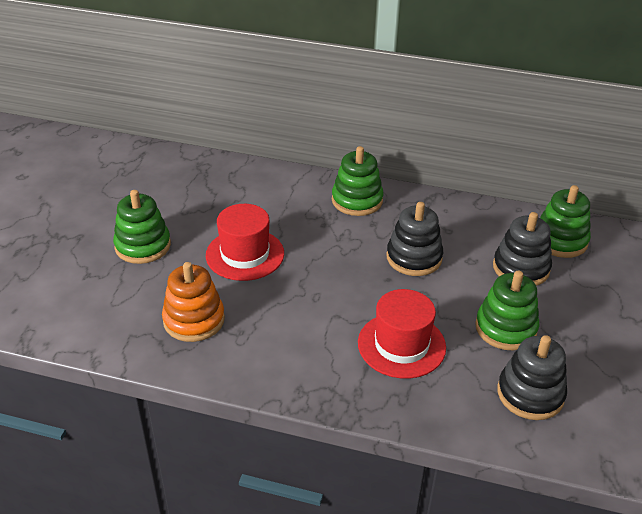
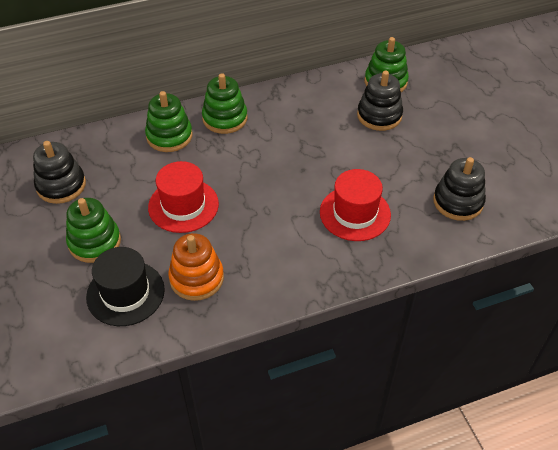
camera: 35 degrees left, 10 degrees up
black stacking toy [386,202,443,276] -> black stacking toy moved to [33,141,86,204]
green stacking toy [475,271,539,351] -> green stacking toy moved to [145,91,193,152]
none -> black hat [86,247,165,326]

